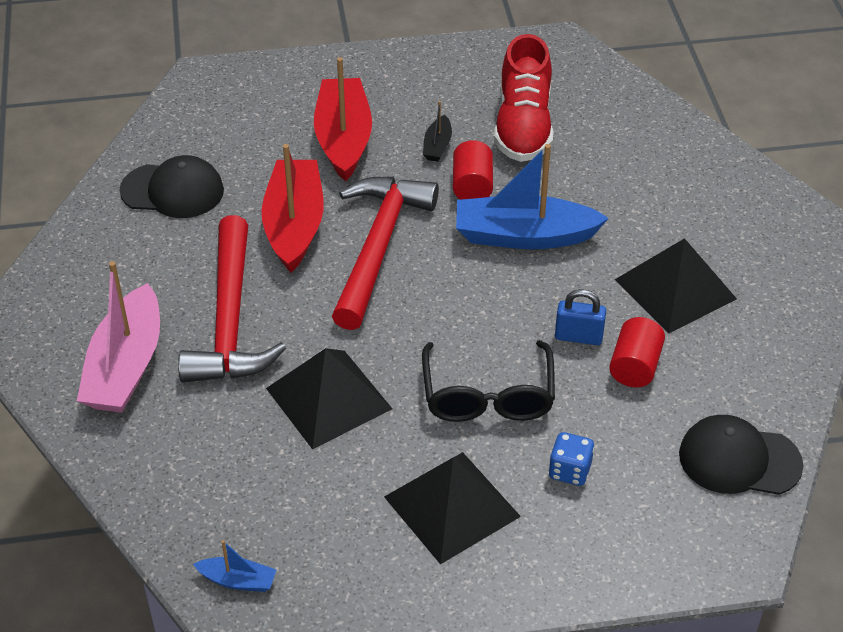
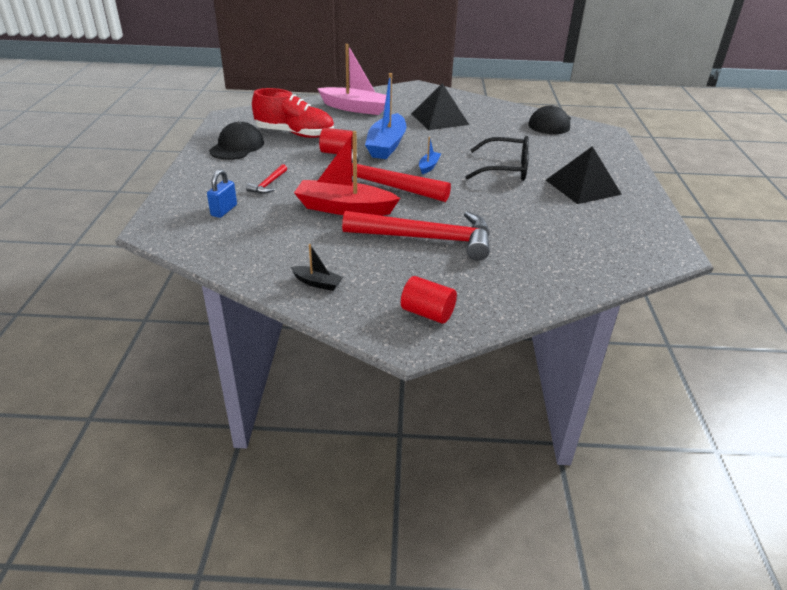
camera: 80 degrees left, 10 degrees down
pink boat [77,261,160,413] -> pink boat moved to [317,44,386,115]
black cap [120,155,224,218] -> black cap moved to [209,121,264,160]
blue boat [193,540,276,592] -> blue boat moved to [419,137,441,174]
black pyramid [266,348,392,450] -> none
red boat [314,57,372,182] -> red hammer [246,164,287,193]
black boat [423,101,452,162] -> black boat moved to [290,244,343,291]
blue dice [549,432,594,486] -> none
blue padlock [555,289,606,345] -> blue padlock moved to [207,169,237,218]
red cylinder [609,317,665,388] -> red cylinder moved to [401,276,457,324]

